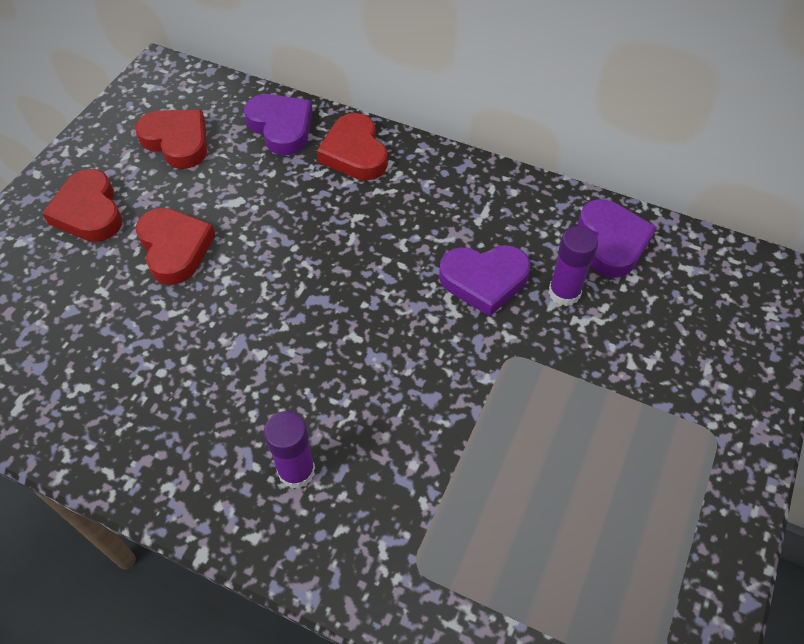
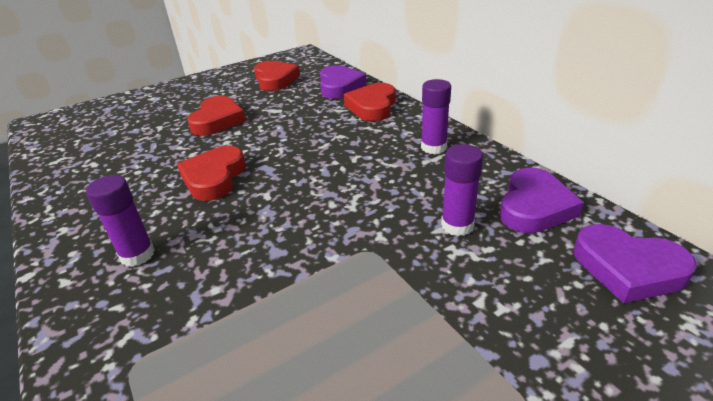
camera: 35 degrees right, 20 degrees down
red heart [42,169,122,242] -> red heart moved to [177,146,246,201]
purple heart [439,245,530,316] -> purple heart moved to [574,224,697,303]
none -> purple glue stick [421,79,451,154]

